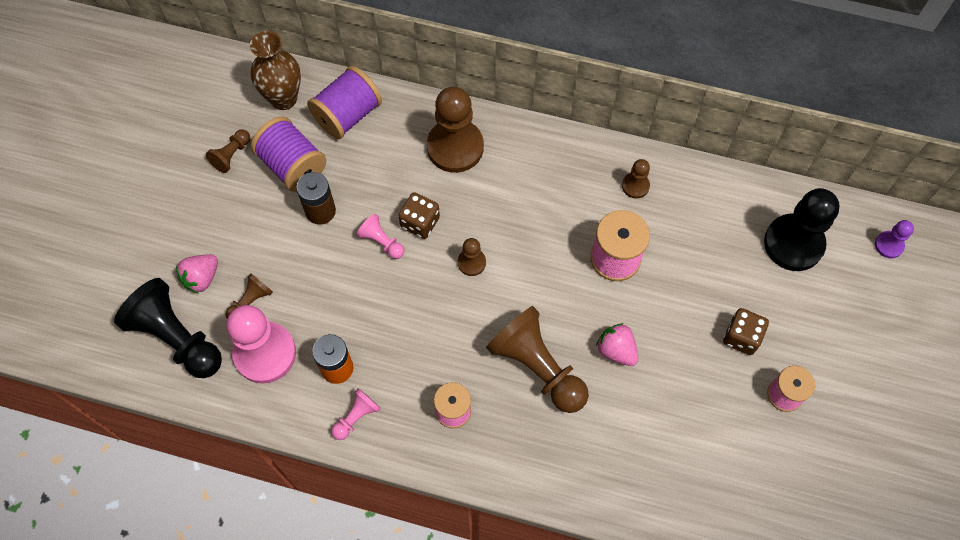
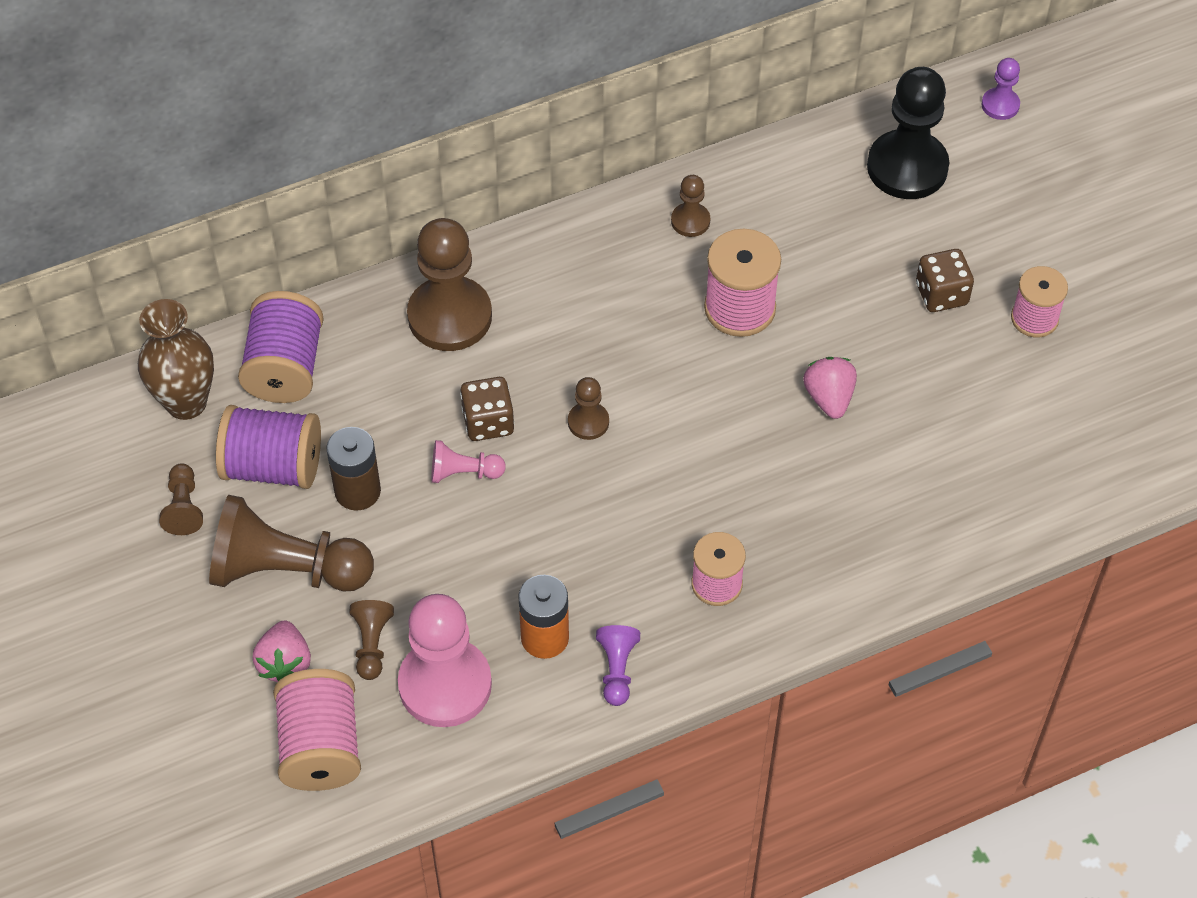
camera: 40 degrees left, 10 degrees down
black pawn [114,278,222,378] -> pink spool [273,669,361,791]
pink pawn [331,388,381,440] -> purple pawn [596,625,640,706]
brown pawn [486,306,589,413] -> brown pawn moved to [209,495,374,592]
pink strawberry [596,323,638,366] -> pink strawberry turned 75 degrees clockwise [803,357,857,419]

